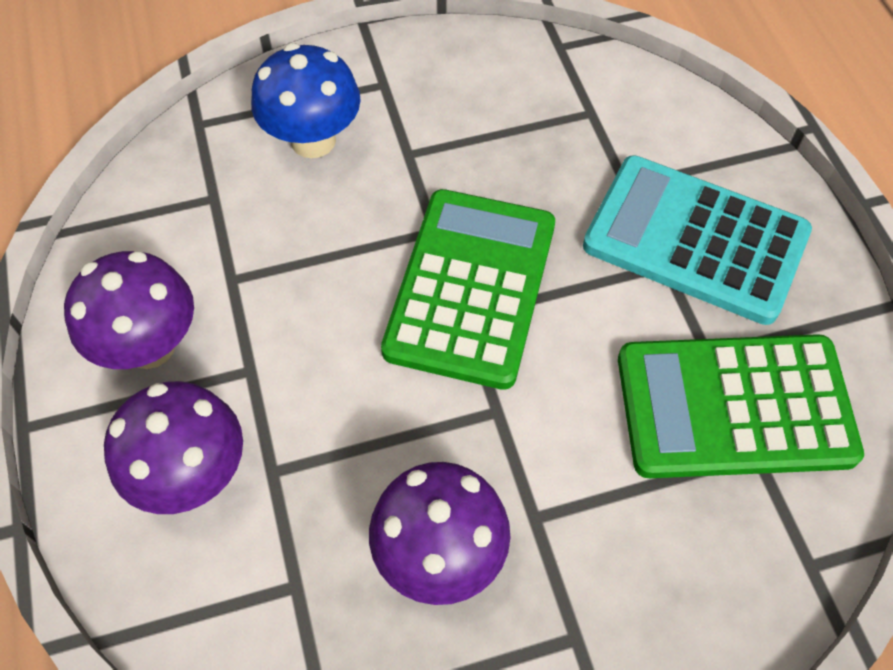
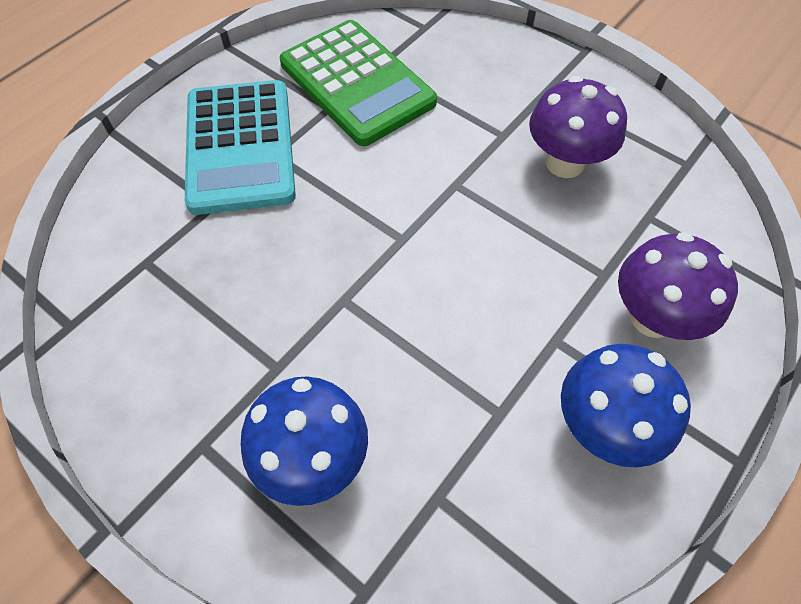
camera: 125 degrees left, 0 degrees up
purple mushroom [64,251,194,369] -> blue mushroom [561,344,691,467]
green calculator [381,189,555,390] -> none

